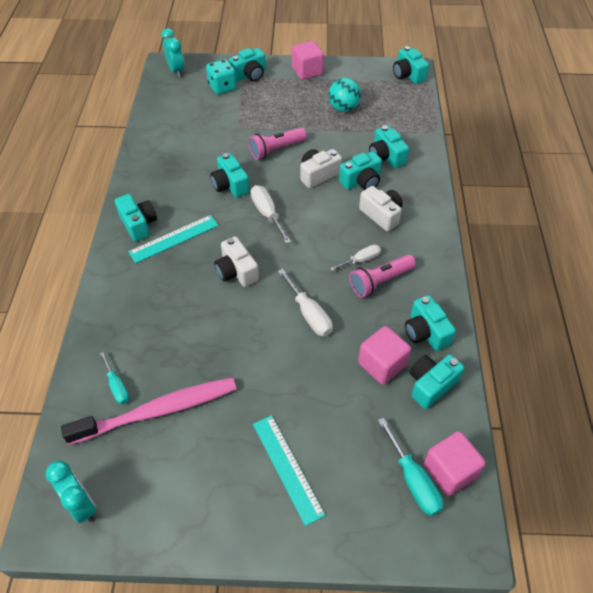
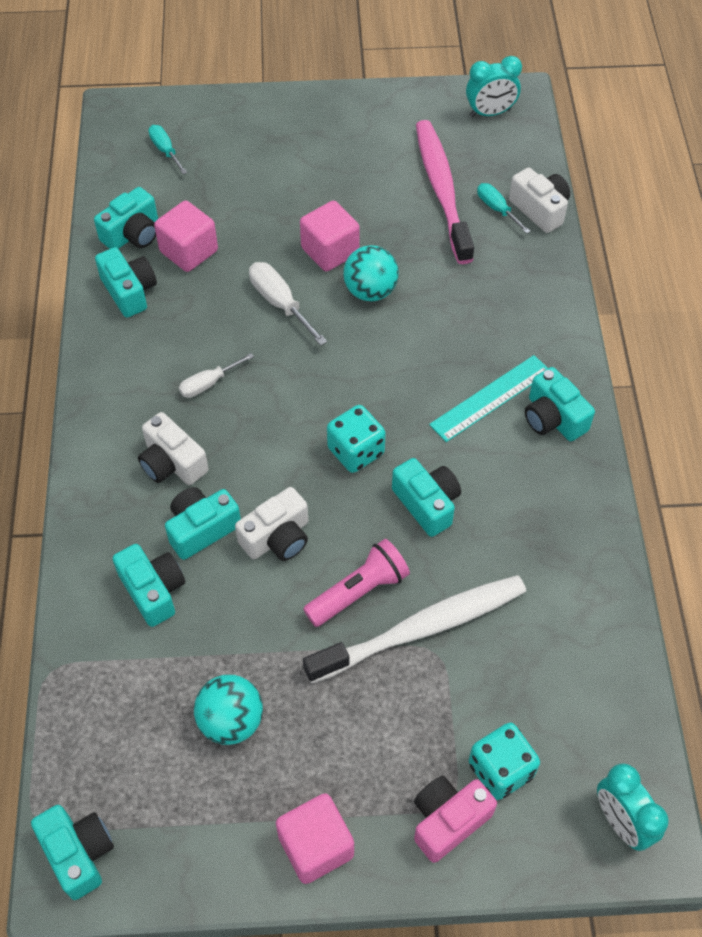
camera: 175 degrees right, 5 degrees up
turquoise clock [46,461,97,523] -> turquoise clock turned 60 degrees counterclockwise [466,56,522,117]
pink toothbrush [61,377,237,445] -> pink toothbrush turned 105 degrees clockwise [416,120,474,264]
white camera [214,236,259,287] -> white camera moved to [509,167,570,233]
turquoise camera [229,48,266,82] -> pink camera [414,776,497,863]
white screwdriver [251,185,291,244] -> turquoise dice [327,405,386,473]
turquoise ruler [253,415,326,526] -> none
pink flashlight [349,254,416,298] -> none
turquoise screwdriver [378,418,443,516] -> turquoise screwdriver [148,125,187,174], size x0.67
pink cube [423,431,486,496] -> pink cube moved to [300,201,360,271]
none -> white toothbrush [303,575,526,684]
none -> turquoise ball [343,245,399,301]

